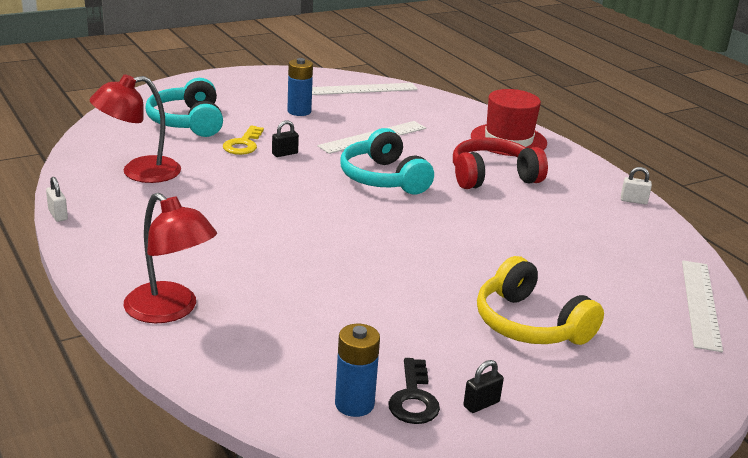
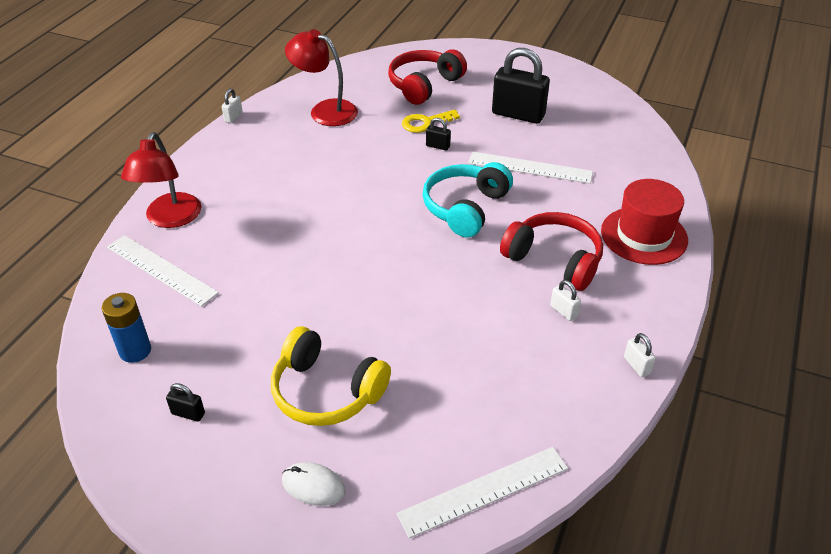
camera: 55 degrees right, 15 degrees up
turquoise headphones [145,78,223,137] -> red headphones [388,49,467,105]
blue battery [287,58,313,116] -> black padlock [492,48,550,124]
white ruler [312,83,418,95] -> white ruler moved to [107,235,219,307]
black key [388,358,440,424] -> none
yellow headphones [477,256,604,345] -> yellow headphones turned 75 degrees counterclockwise [271,326,391,426]
none -> white mouse [282,462,346,506]
none -> white padlock [550,280,581,321]

